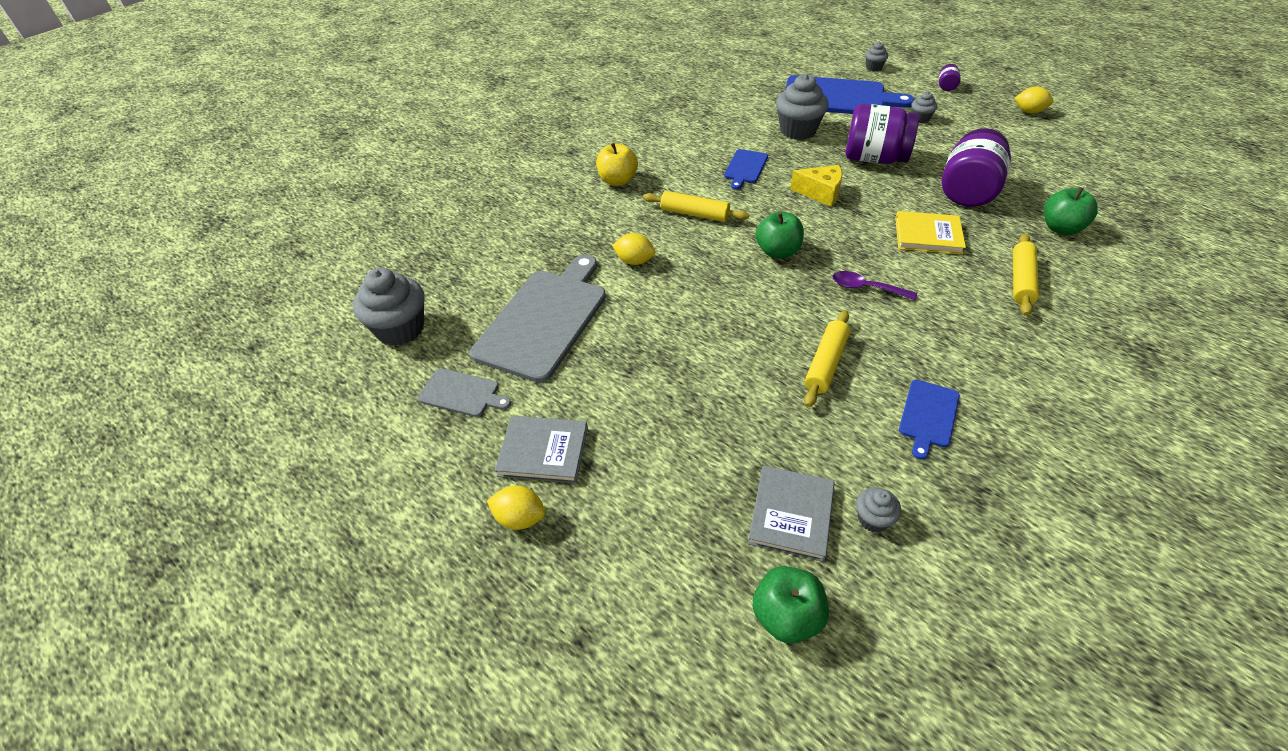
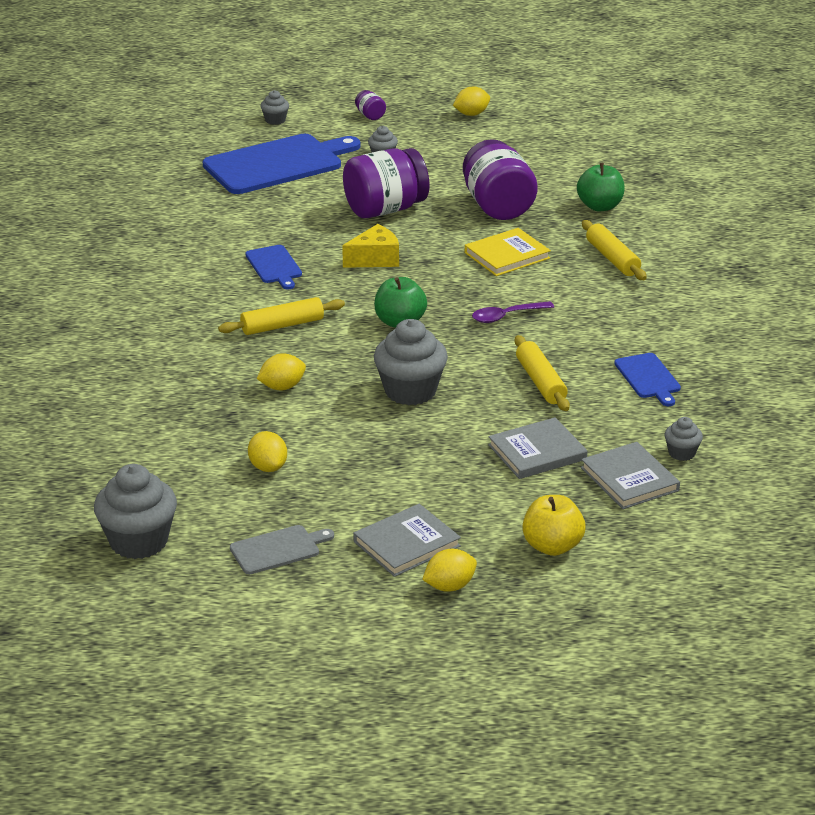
camera: 45 degrees left, 15 degrees down
grey cutting board [470,255,606,383] -> yellow lemon [248,431,287,472]
yellow apple [596,143,638,186] -> yellow apple moved to [522,495,585,556]
green apple [753,566,829,644] -> none
grey cupcake [776,74,829,140] -> grey cupcake moved to [374,319,448,405]
none -> grey book [488,417,587,479]

